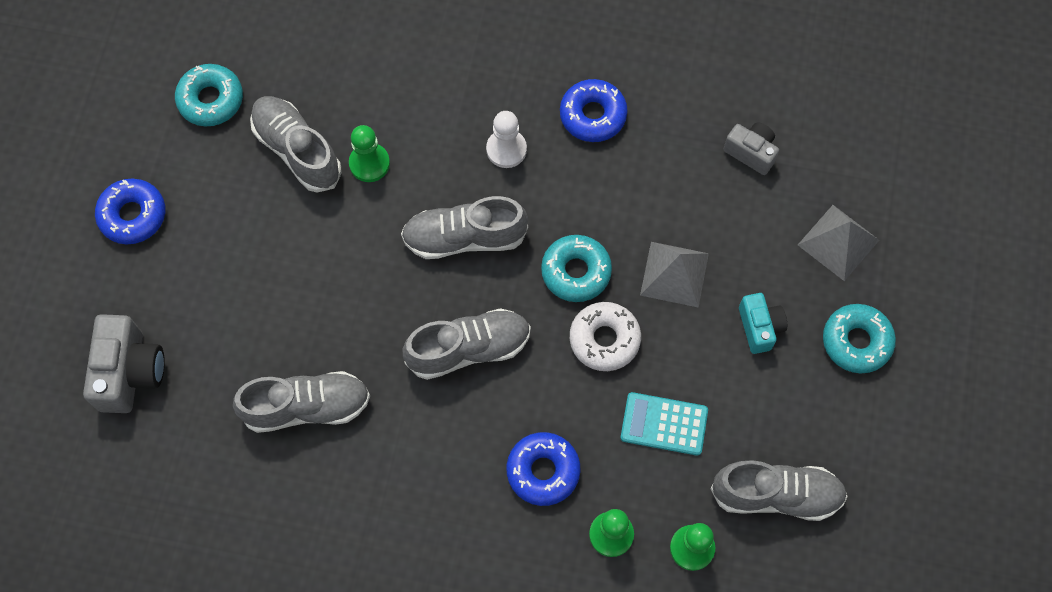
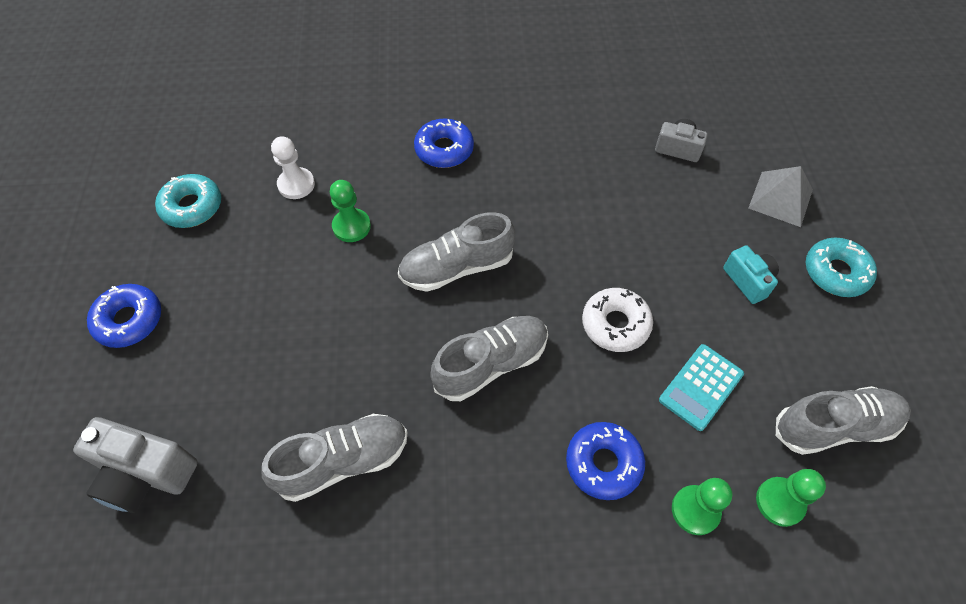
camera: 15 degrees left, 10 degrees down
grey camera [83,314,165,413] -> grey camera turned 120 degrees clockwise [73,417,198,513]
grey shoe [250,96,342,192] -> none
white pawn [486,111,527,168] -> white pawn moved to [271,136,315,199]
turquoise donut [541,235,612,302] -> none
blue donut [560,79,628,142] -> blue donut moved to [414,118,474,168]
turquoise calculator [620,392,708,456] -> turquoise calculator turned 45 degrees counterclockwise [659,344,744,431]
grey pyramid [640,242,709,308] -> none

